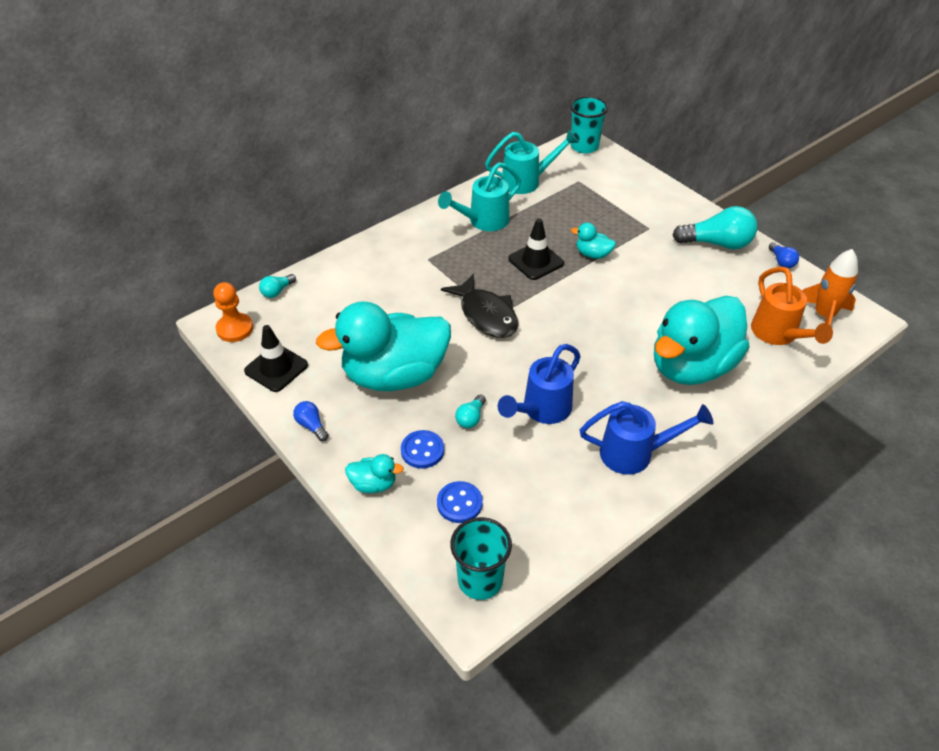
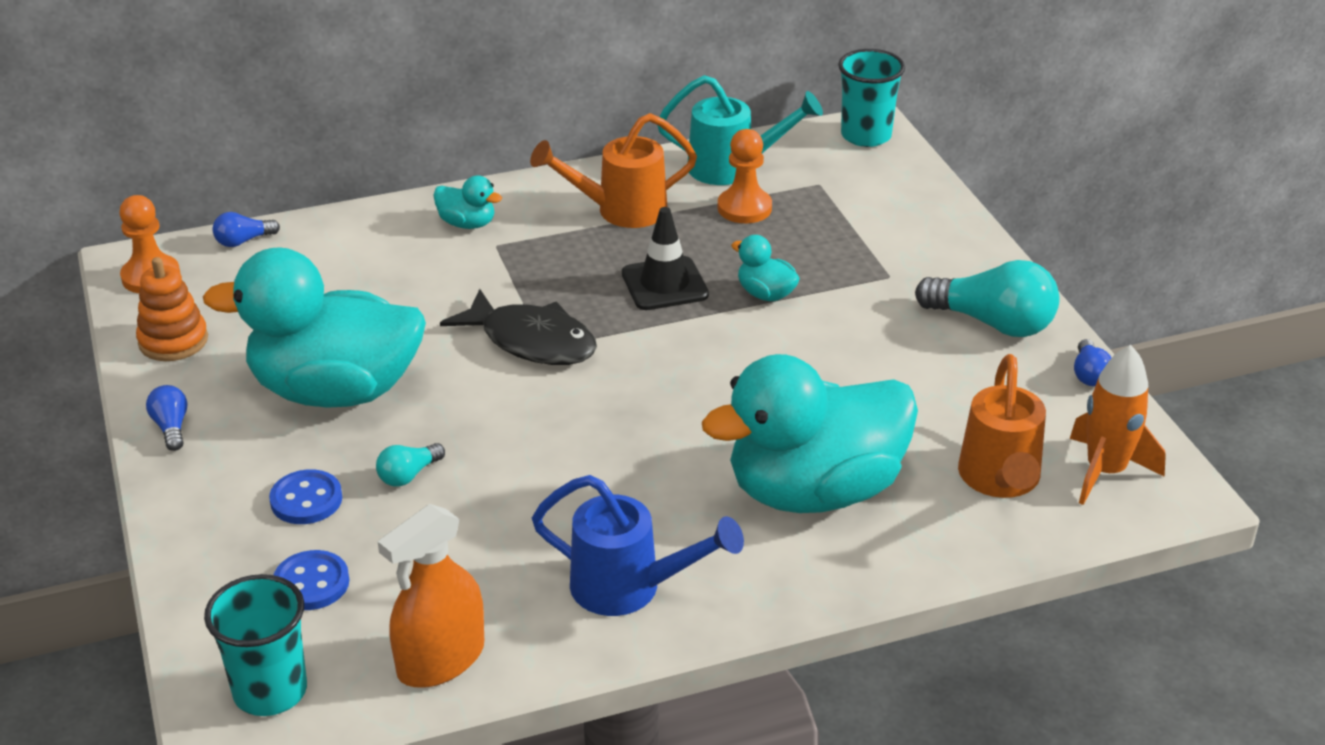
camera: 20 degrees right, 10 degrees down
black traffic cone [244,325,308,392] -> orange stacking toy [136,257,208,361]
turquoise light bulb [259,274,296,298] -> blue light bulb [213,212,280,247]
turquoise duck [345,454,404,493] -> turquoise duck moved to [433,176,502,229]
turquoise watering can [438,162,521,231] -> orange watering can [530,113,697,228]
black fish [441,274,518,338] -> black fish turned 45 degrees counterclockwise [440,289,597,365]
blue watering can [498,344,581,424] -> none
none -> orange spray bottle [378,504,484,688]
none -> orange pawn [718,129,772,223]

